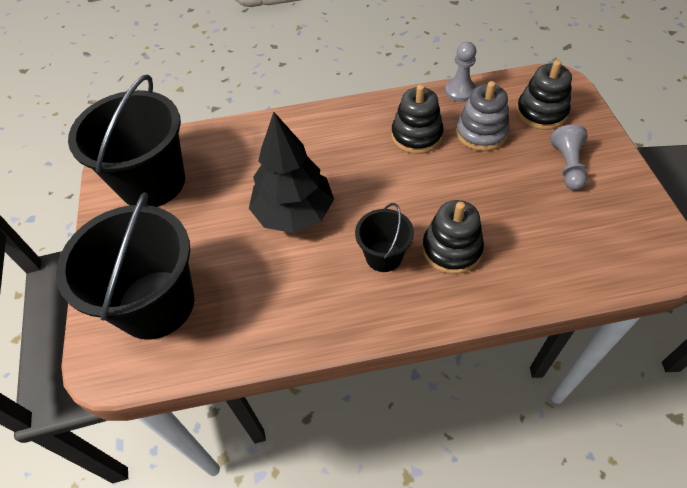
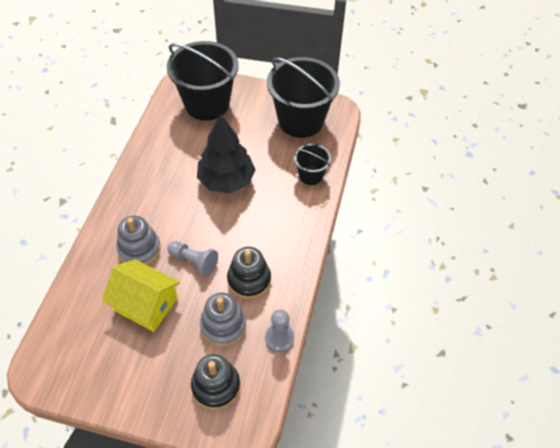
camera: 110 degrees right, 0 degrees up
black bucket [355,203,414,272] -> black bucket moved to [294,144,331,185]
black stacking toy [422,200,484,274] -> grey stacking toy [117,216,161,265]
grey pawn [550,124,588,190] -> grey pawn moved to [168,241,218,276]
none -> yellow house [102,259,180,332]

